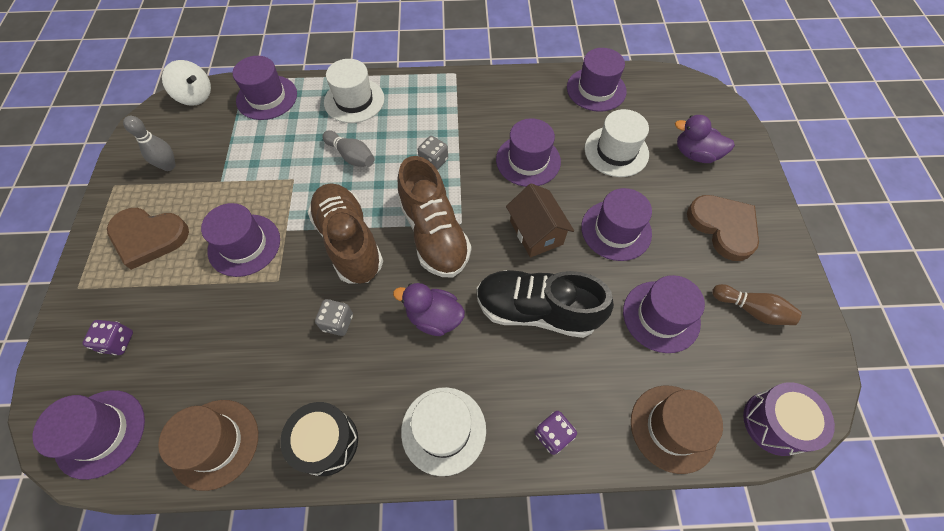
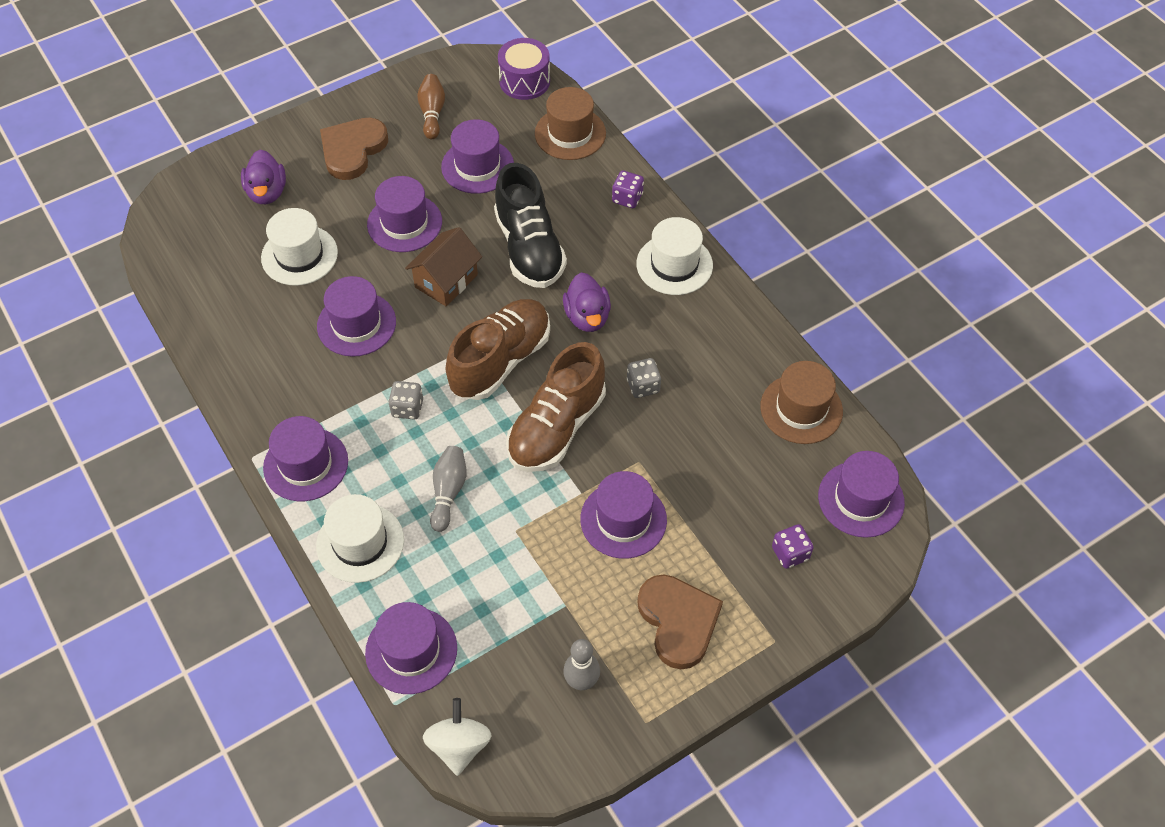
camera: 120 degrees left, 5 degrees down
black drum [280,402,358,476] -> none
purple hat [567,48,627,112] -> purple hat moved to [263,416,348,501]

